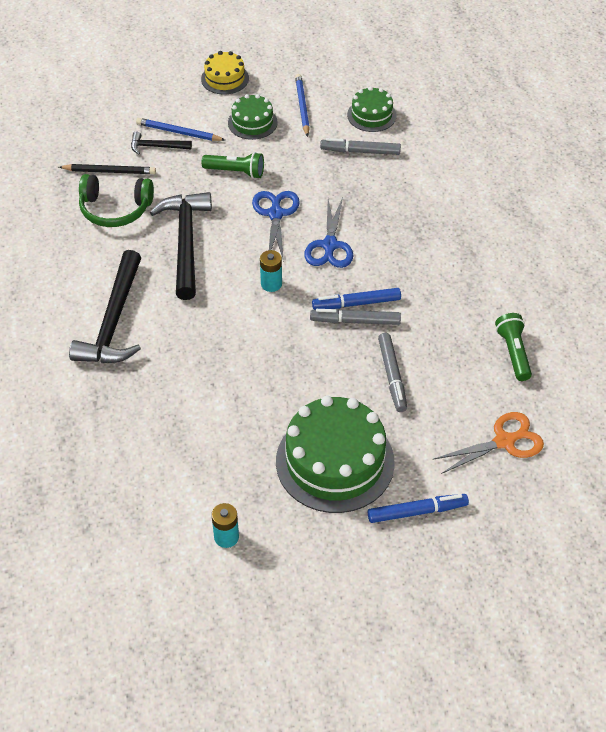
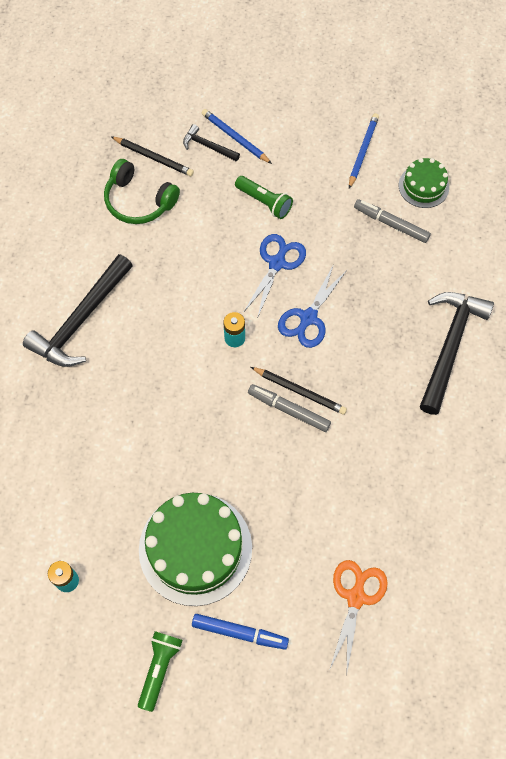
camera: 25 degrees right, 15 degrees up
black hammer [150,192,212,300] -> black hammer moved to [420,292,494,415]
yellow cake [201,51,249,94] -> none
green cake [228,94,278,140] -> none
blue marker [312,288,401,310] -> black pencil [251,367,347,415]
grey marker [378,333,407,412] -> none
orange scissors [434,412,544,474] -> orange scissors turned 75 degrees counterclockwise [330,560,388,671]
green flashlight [495,313,532,381] -> green flashlight moved to [138,631,183,712]

